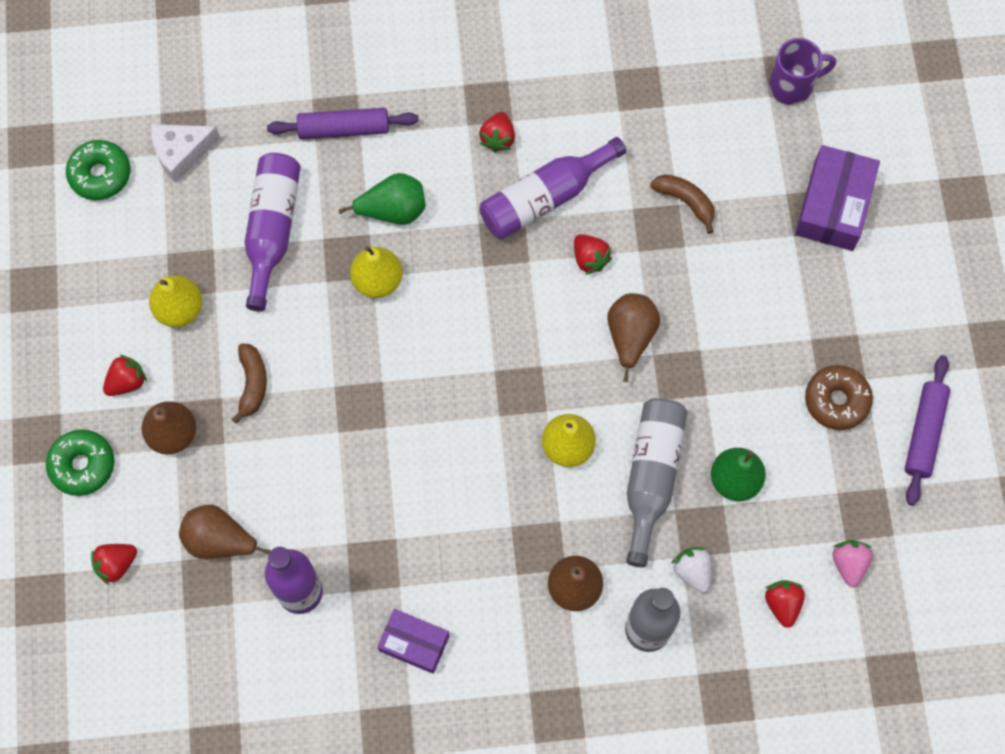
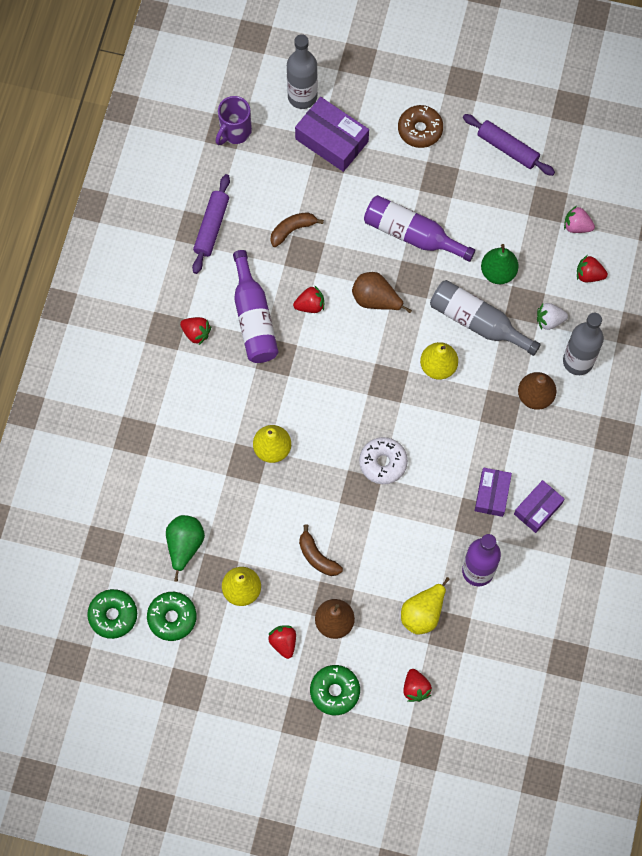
camera: 70 degrees left, 0 degrees up
white cheese [151,124,220,183] -> none
brown pear [179,505,271,559] -> yellow pear [401,577,450,634]
brown banana [232,343,267,424] -> brown banana turned 150 degrees counterclockwise [299,525,343,576]
purple bottle [244,153,301,311] -> purple bottle moved to [364,195,475,262]
purple rolling pin [267,108,418,139] -> purple rolling pin moved to [192,174,230,274]
green pear [339,173,426,225] -> green pear moved to [166,515,205,582]
purple mug [769,38,836,105] -> purple mug turned 150 degrees counterclockwise [216,96,252,145]
brown donut [805,365,873,430] -> brown donut moved to [398,105,443,148]
none -> green donut [147,592,197,641]
none -> grey bottle [287,34,318,109]
none -> white donut [359,437,408,484]
none -> purple box [475,467,512,517]

